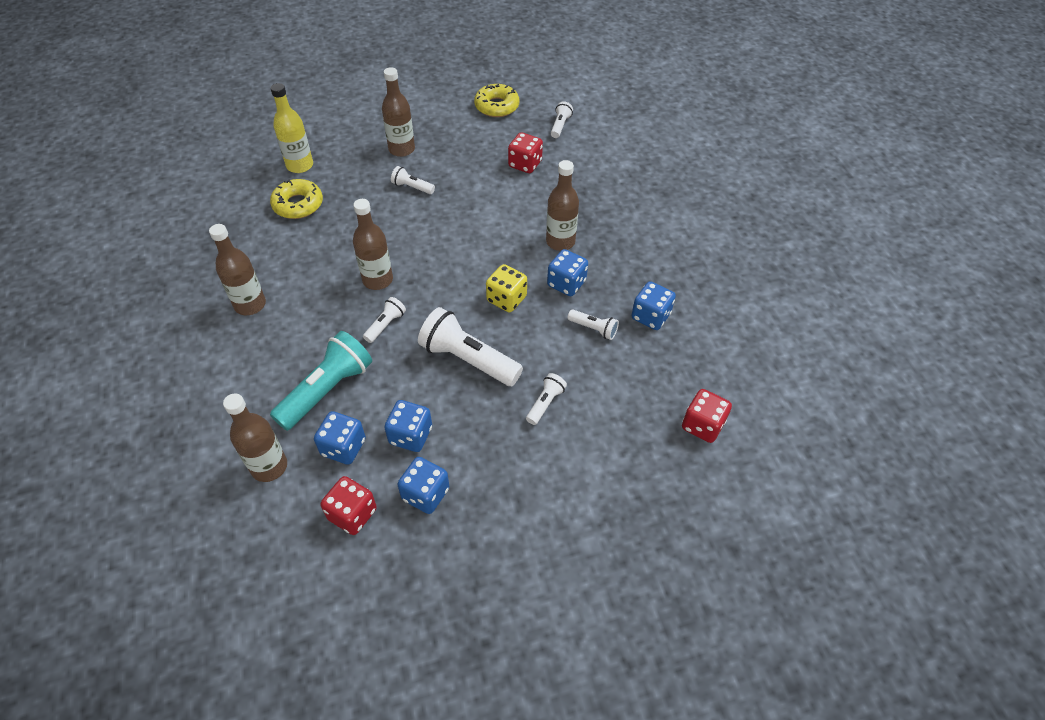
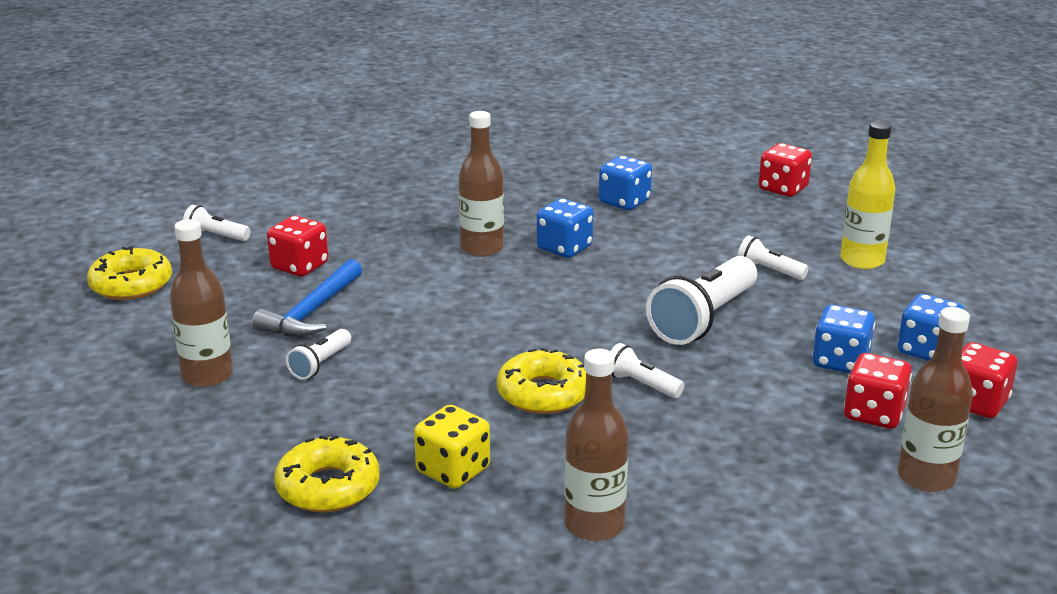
camera: 85 degrees left, 25 degrees down
yellow bottle [270,83,313,173] -> yellow bottle moved to [840,121,896,269]
turquoise flashlight [270,331,372,431] -> none
blue dice [314,411,366,465] -> red dice [844,353,912,429]
brown bottle [353,199,393,290] -> yellow donut [497,348,586,414]
yellow dice [486,264,527,312] -> yellow dice moved to [414,405,490,489]
white flashlight [568,310,619,340] -> none
none -> blue hammer [253,259,362,337]

